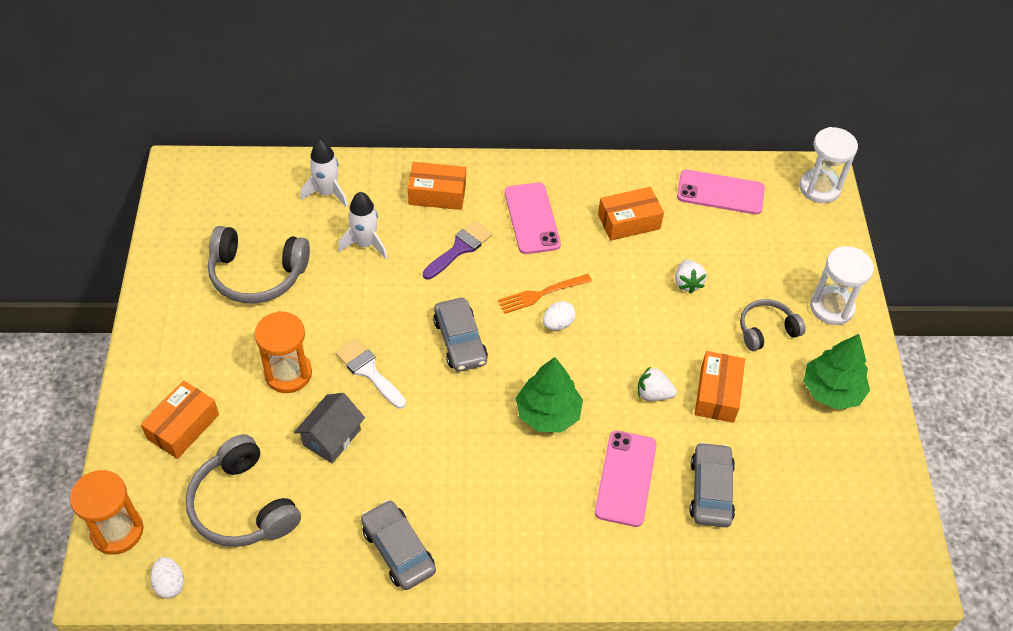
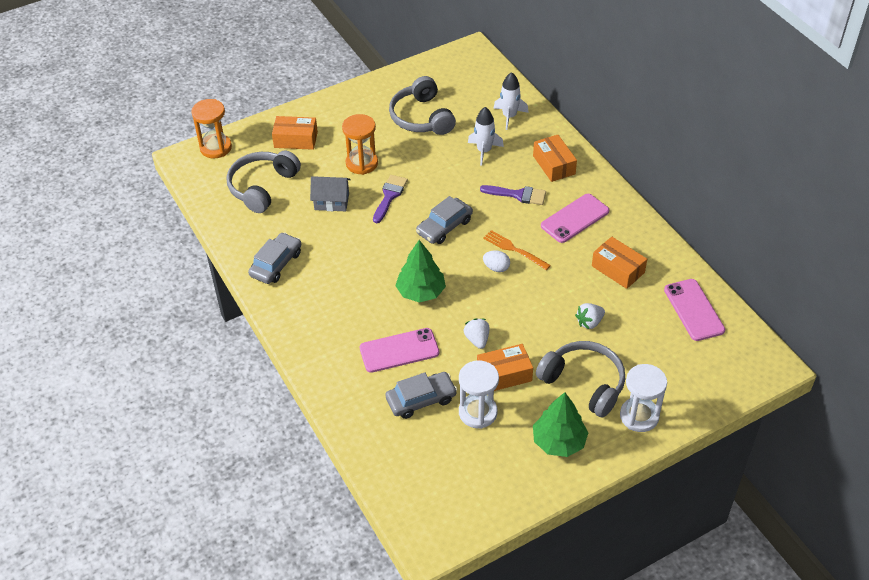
camera: 65 degrees right, 5 degrees down
white egg [150,557,184,598] -> none
white brush [336,339,406,409] -> purple brush [373,175,408,223]
grey headphones [740,299,806,351] -> grey headphones [536,341,625,418], size x1.63
white hourglass [799,127,858,203] -> white hourglass moved to [459,360,499,429]

